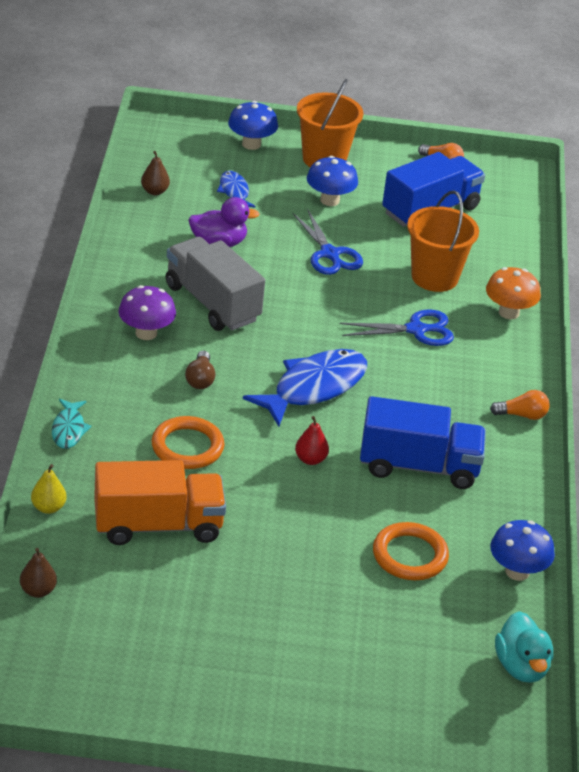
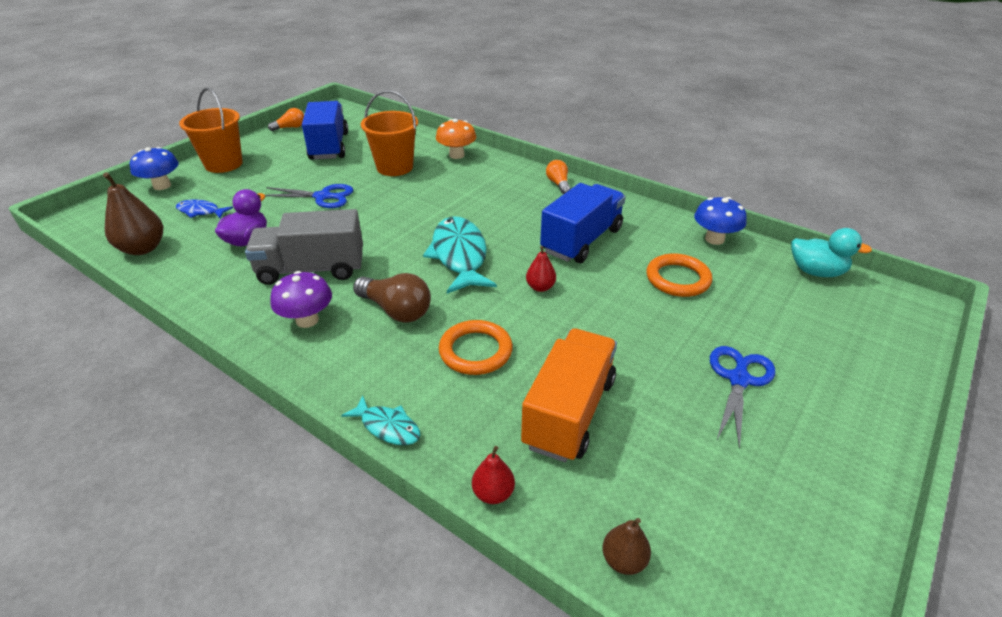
camera: 55 degrees left, 0 degrees up
yellow pear [31,464,66,514] -> red pear [472,446,515,504]
brown pear [141,151,170,195] -> brown pear [103,172,163,255], size x1.81
brown light bulb [185,351,215,389] -> brown light bulb [353,273,431,323], size x1.63
blue fish [243,349,367,427] -> turquoise fish [423,216,497,294]
blue mushroom [307,156,358,206] -> none
blue scissors [340,309,454,346] -> blue scissors moved to [710,346,775,449]
orange light bulb [490,390,550,420] -> orange light bulb turned 45 degrees counterclockwise [546,160,570,194]

